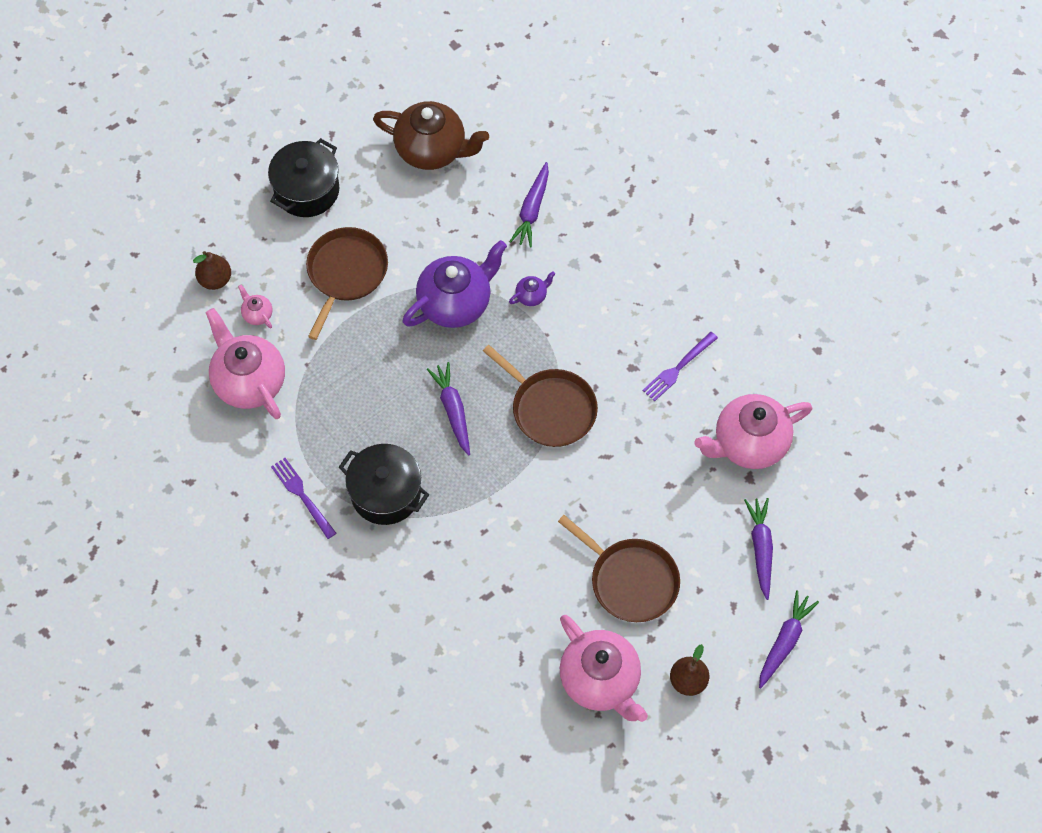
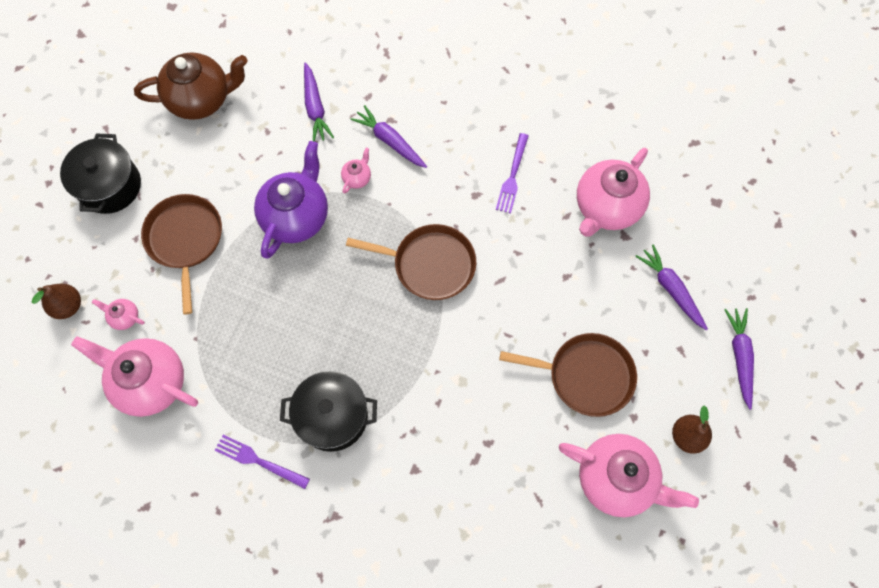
camera: 30 degrees left, 5 degrees up
purple carrot [427,362,470,456] -> purple carrot moved to [350,105,427,168]
purple teapot [509,271,555,306] -> pink teapot [341,148,371,194]

